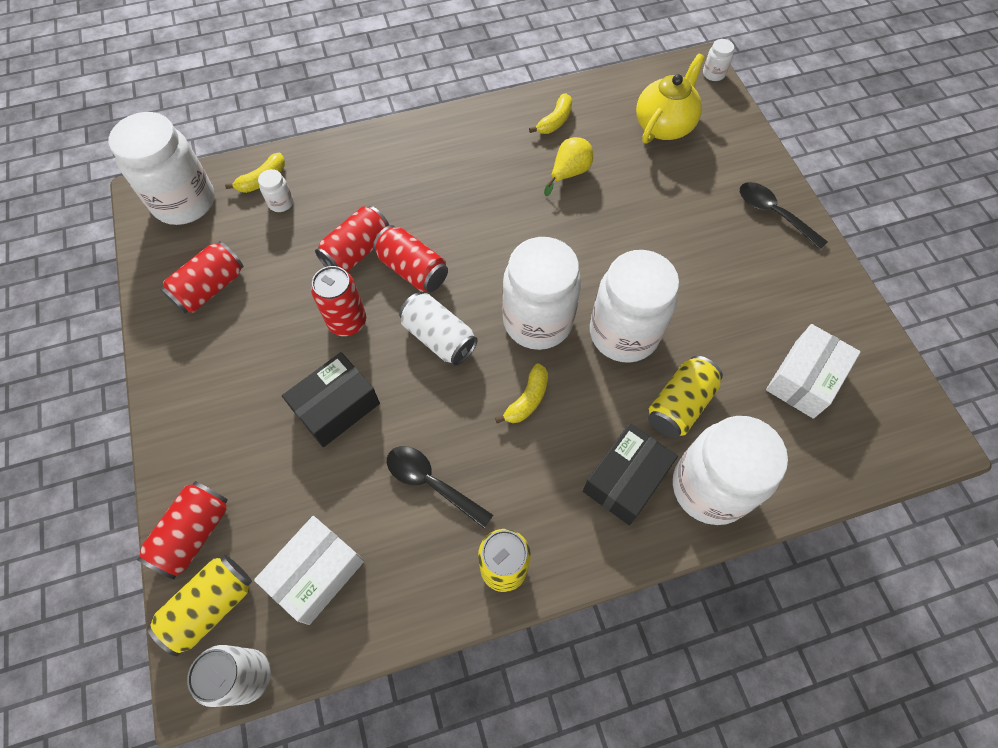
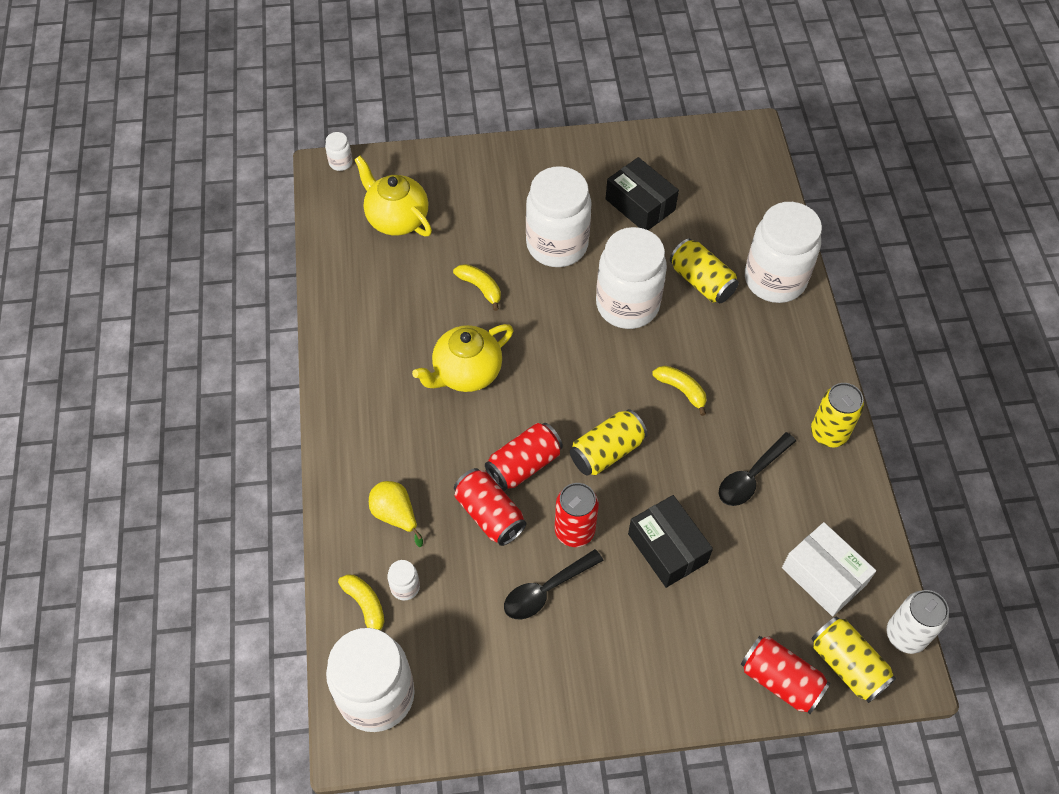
camera: 80 degrees left, 5 degrees down
red can [161,241,244,314] -> none
white can [399,293,478,366] -> yellow can [570,409,647,475]
white jar [502,237,581,350] -> white jar moved to [526,166,592,267]
yellow banana [529,93,572,134] -> yellow banana moved to [453,264,501,311]
yellow pear [544,137,593,196] -> yellow pear moved to [369,481,423,547]
black box [583,423,678,525] -> black box moved to [606,157,679,230]
black spoon [740,182,828,250] -> black spoon moved to [504,549,604,619]
white box [766,324,861,419] -> none
none -> yellow teapot [412,324,513,392]

